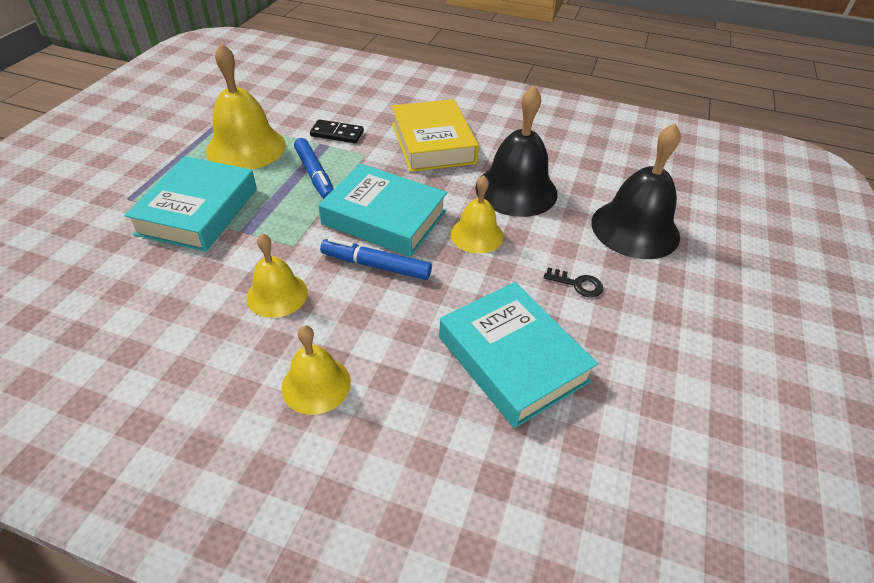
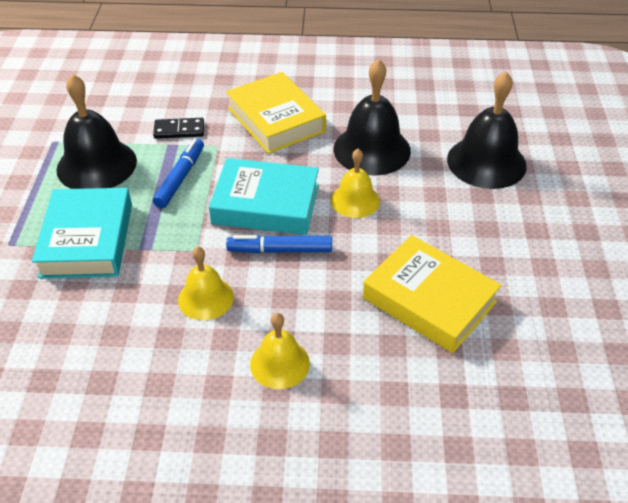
camera: 15 degrees left, 0 degrees up
yellow bell [206,43,286,169] -> black bell [56,74,137,189]
blue marker [294,138,333,199] -> blue marker turned 120 degrees counterclockwise [153,138,204,208]
turquoise book [439,282,598,428] -> yellow book [363,235,502,353]
black key [544,267,603,297] -> none

